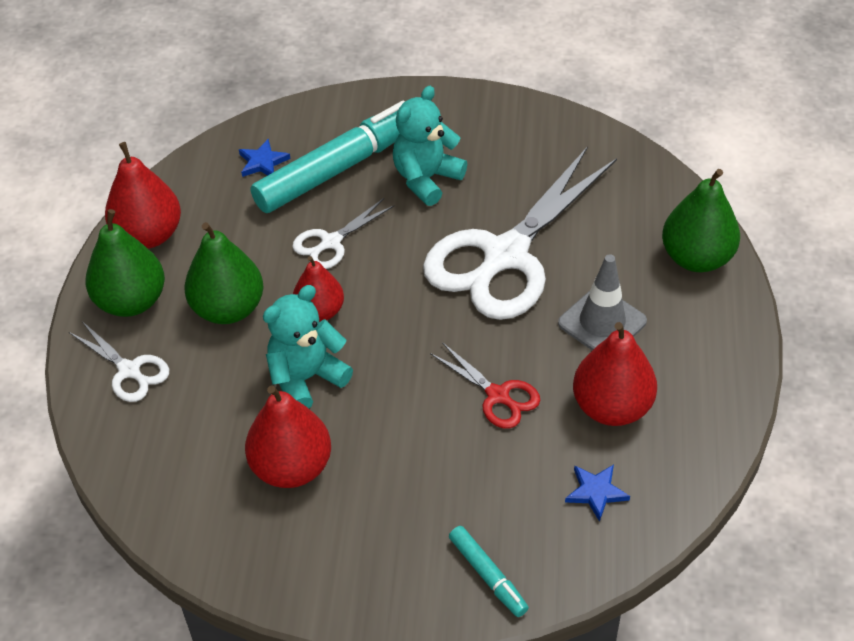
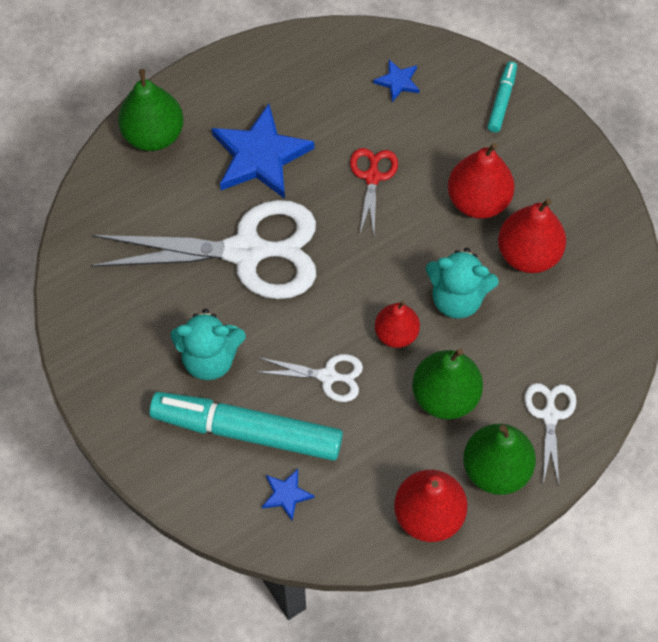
camera: 130 degrees left, 15 degrees up
grey traffic cone [558,254,647,350] -> blue star [211,104,314,199]
red pear [573,322,657,426] -> red pear moved to [448,143,515,219]

